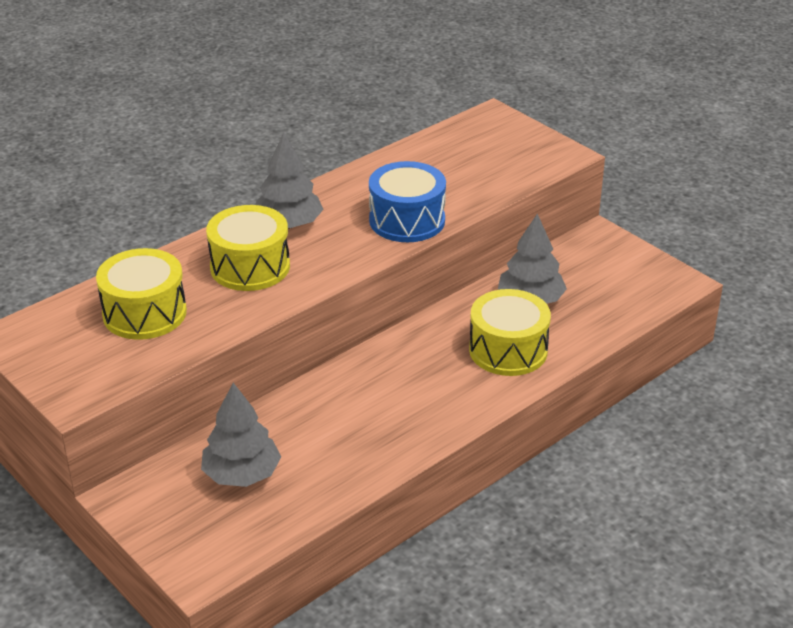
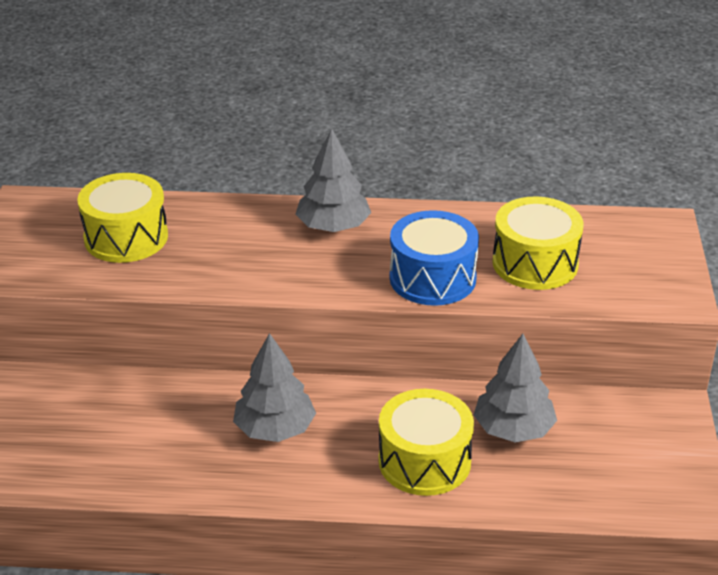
camera: 45 degrees right, 0 degrees up
grey tree [201,383,281,487] -> grey tree moved to [233,333,316,442]
yellow drum [206,205,290,291] -> yellow drum moved to [492,196,583,290]

